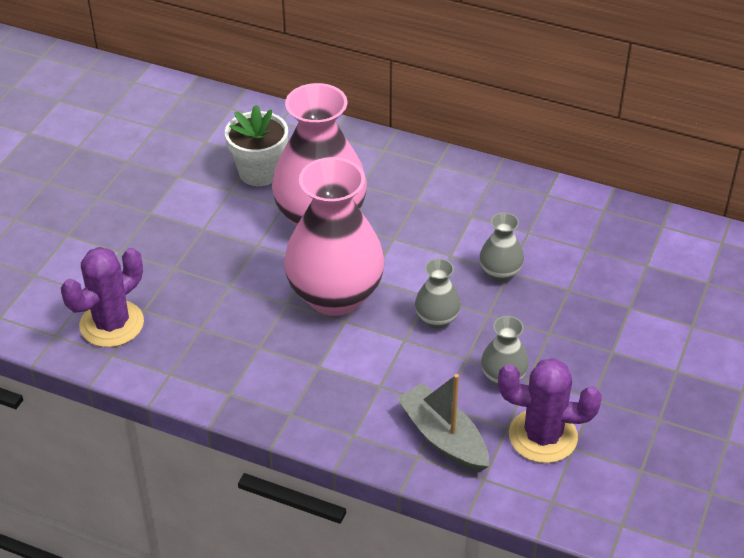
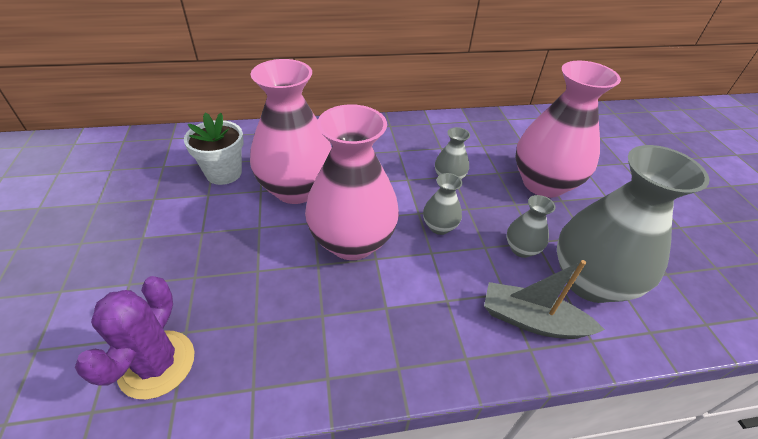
camera: 35 degrees left, 0 degrees up
purple cactus [498,358,602,463] -> grey vase [557,145,710,303]
none -> pink vase [515,61,621,198]

